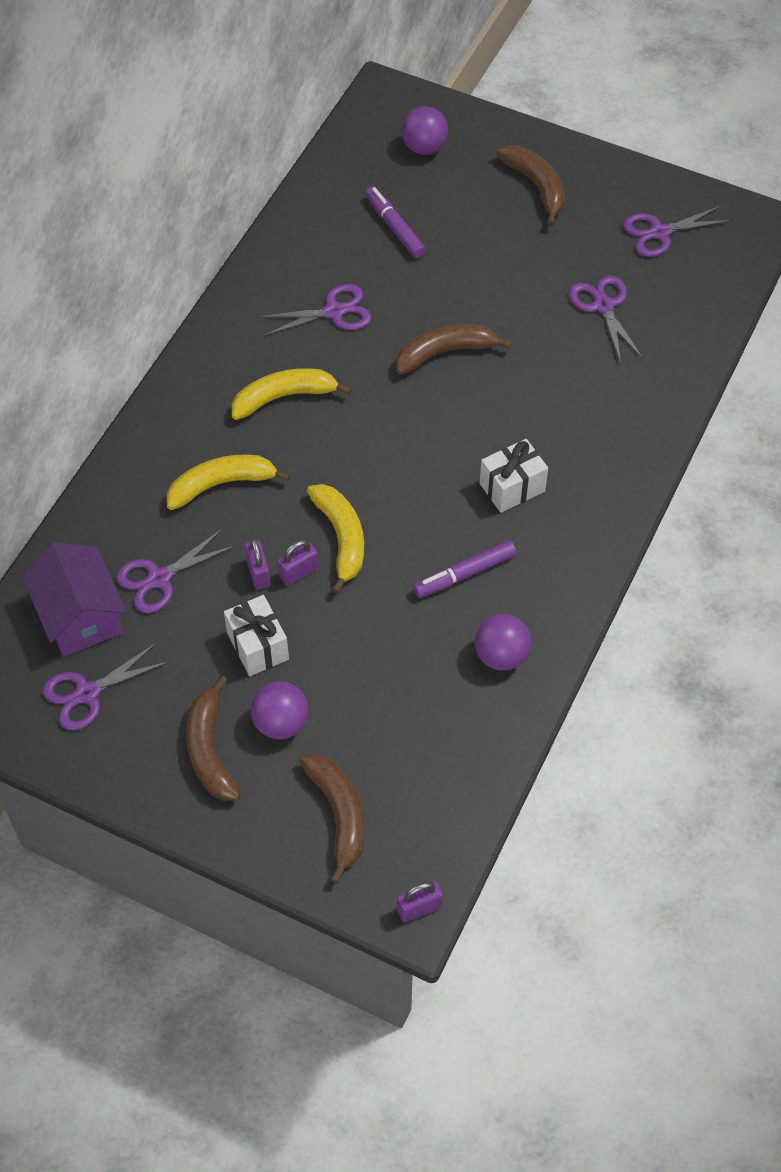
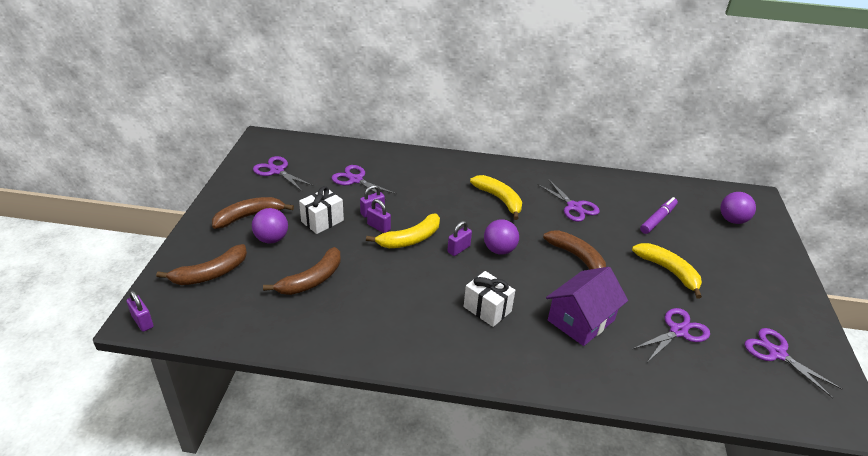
camera: 70 degrees right, 20 degrees down
purple house [22,542,127,657] -> purple house moved to [546,267,628,346]
yellow banana [167,455,291,510] -> yellow banana moved to [632,243,702,299]
purple marker [413,541,517,598] -> none
purple ball [475,614,531,671] -> purple ball moved to [484,219,519,255]
brown banana [496,145,565,226] -> brown banana moved to [263,247,341,295]
none -> purple padlock [447,221,472,256]

